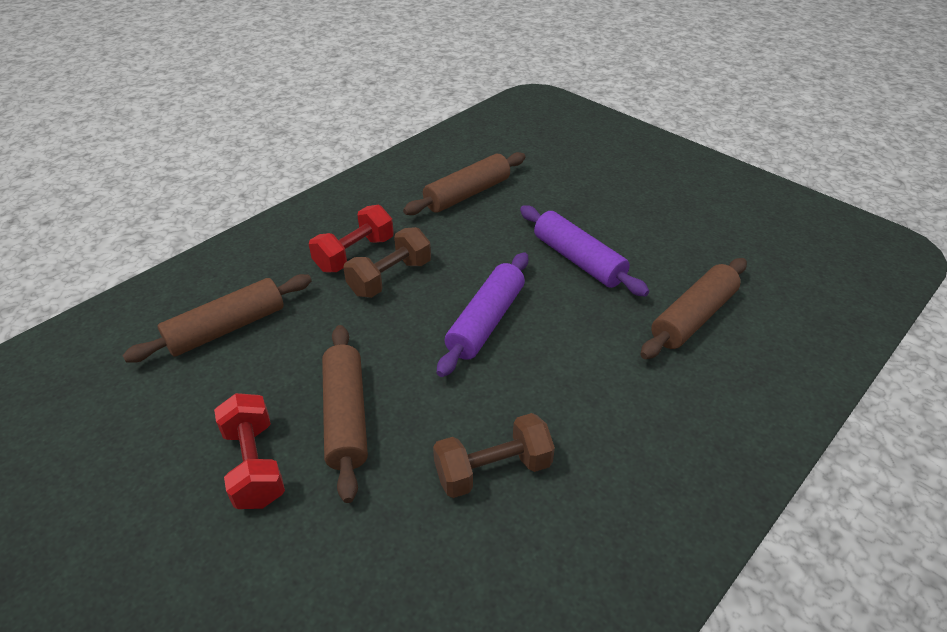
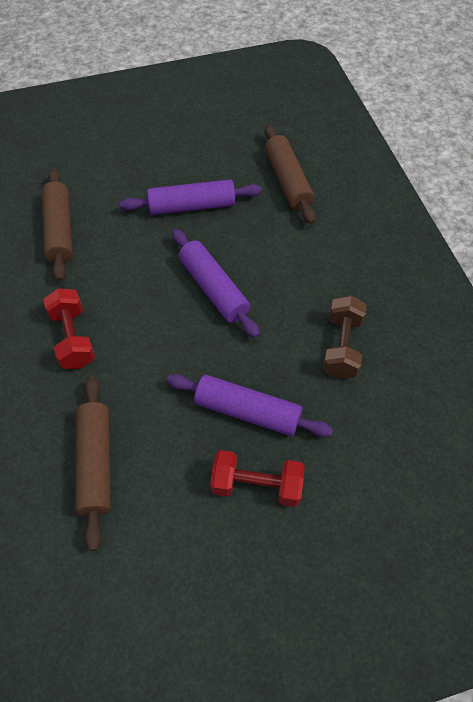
camera: 60 degrees left, 15 degrees up
brown rolling pin [322,325,368,503] -> purple rolling pin [167,374,333,437]
brown dumbbell [343,227,431,298] -> none

